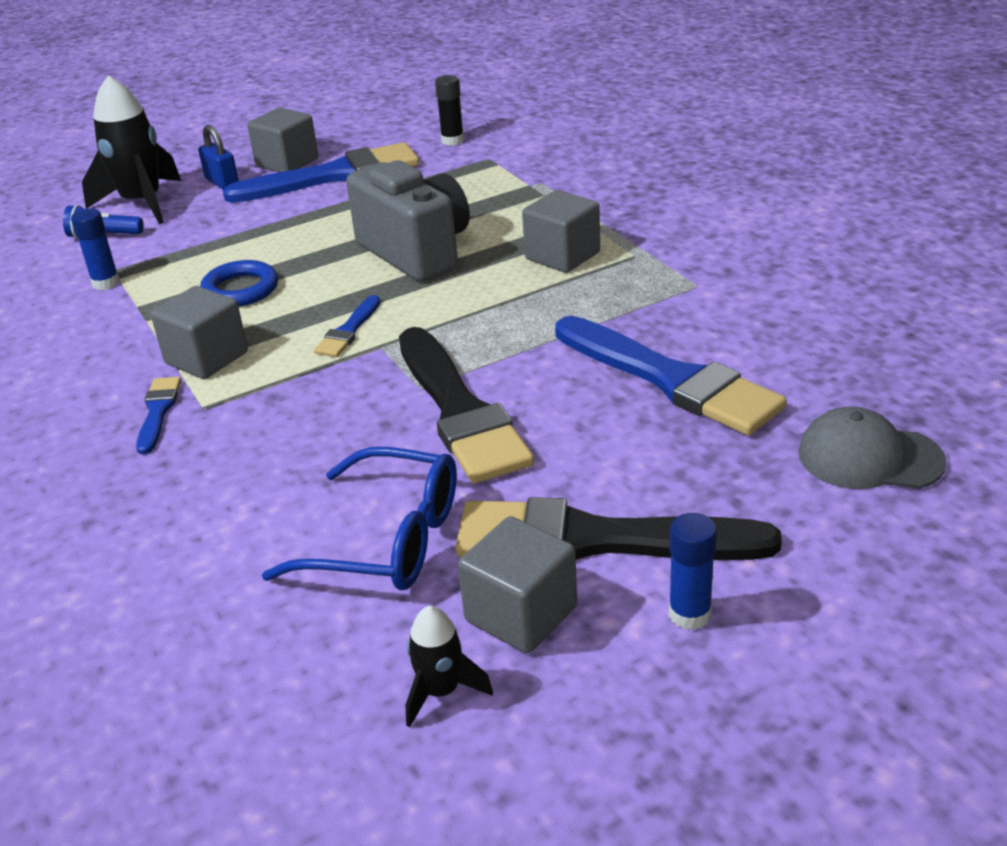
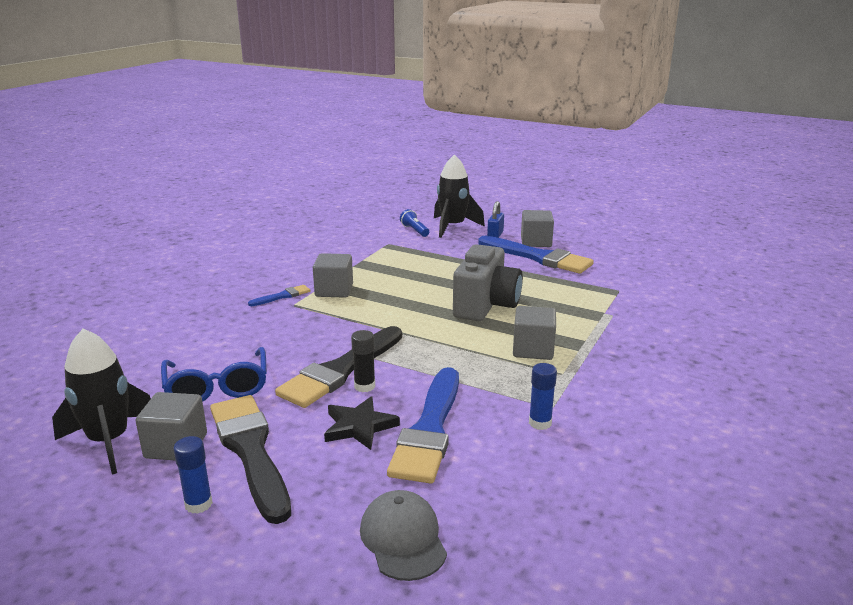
camera: 55 degrees right, 10 degrees down
blue glue stick [71,208,120,290] -> blue glue stick moved to [529,363,557,430]
blue ring [200,260,278,306] -> none
blue brush [314,295,380,357] -> none
black rocket [406,606,493,727] -> black rocket [52,329,151,474], size x1.99
black glue stick [435,75,464,146] -> black glue stick moved to [351,330,375,392]
none -> black star [324,396,400,450]

